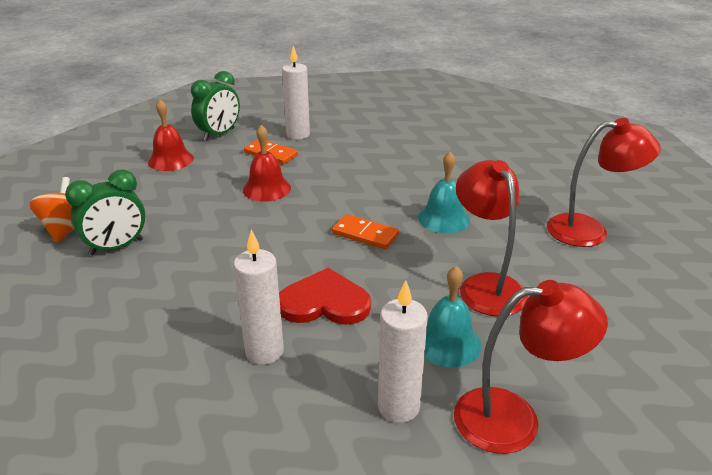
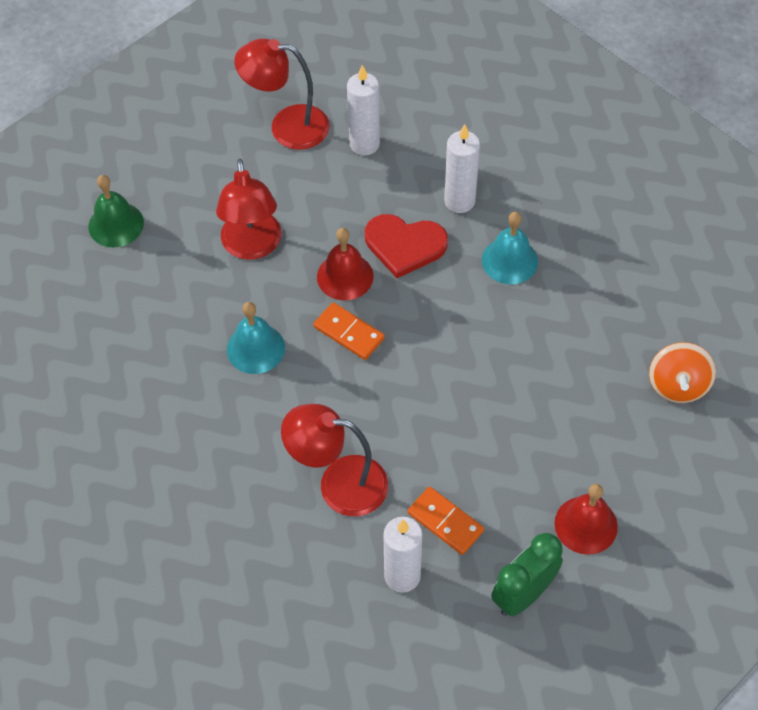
camera: 170 degrees left, 25 degrees up
green clock [65,169,146,256] -> none
red bell [243,125,291,202] -> red bell moved to [317,228,374,300]
turquoise bell [424,266,482,367] -> turquoise bell moved to [482,212,538,284]
red lamp [547,118,661,247] -> red lamp moved to [281,404,388,516]
none -> green bell [89,175,144,248]

